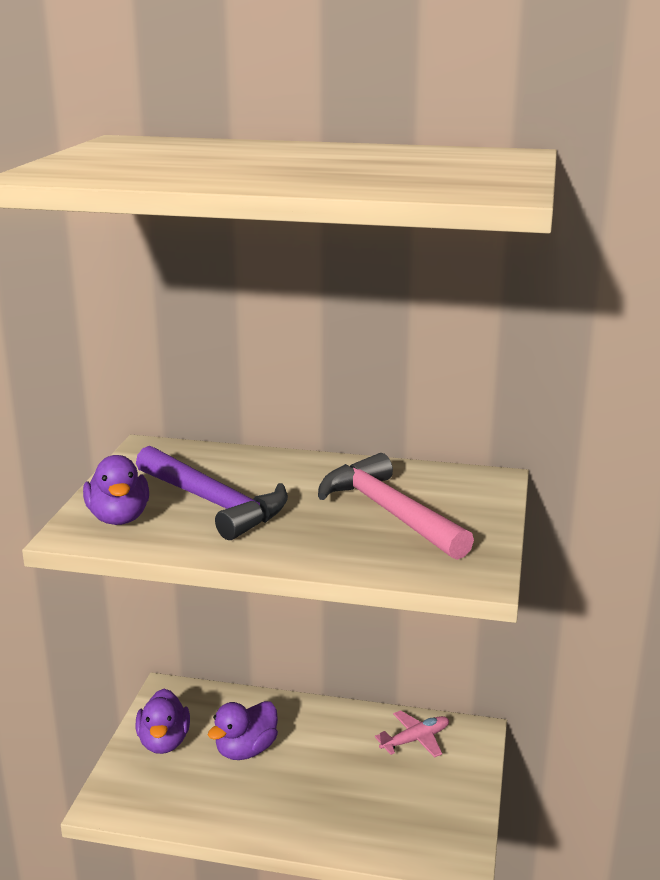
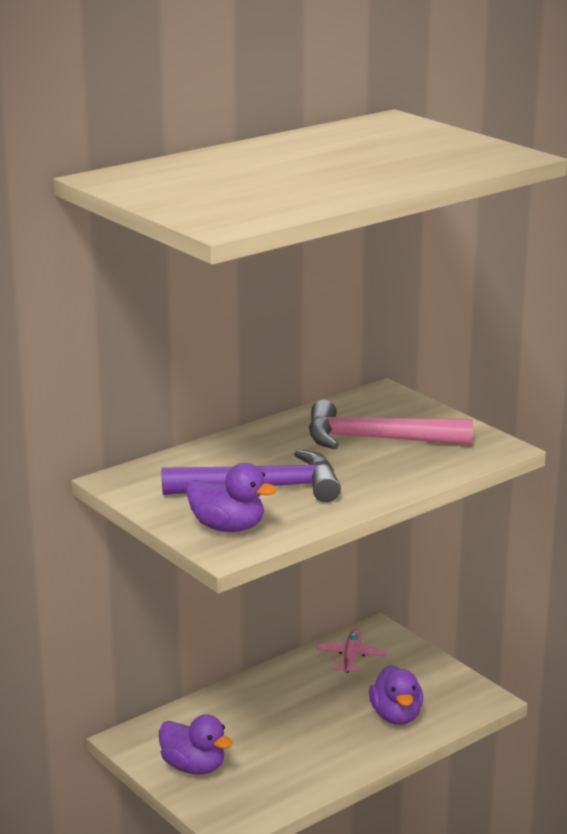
camera: 50 degrees left, 0 degrees up
purple duck [208,701,278,760] -> purple duck moved to [369,665,423,725]

